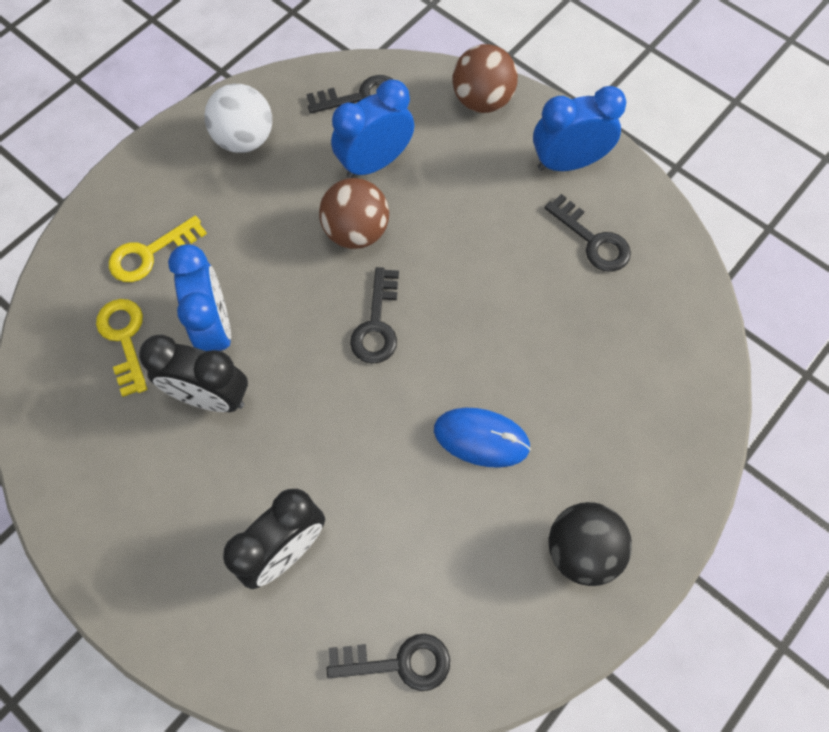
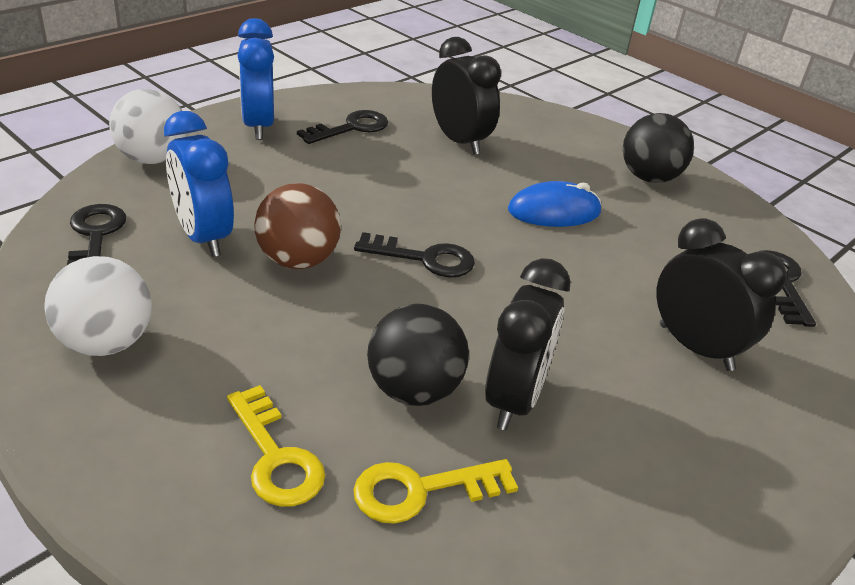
camera: 90 degrees left, 30 degrees down
blue clock [168,244,231,352] -> black ball [367,304,469,406]
blue mouse [434,408,531,468] -> blue mouse turned 60 degrees clockwise [508,181,602,227]
brown ball [453,44,518,113] -> white ball [109,89,187,164]
none -> black clock [432,37,501,155]

